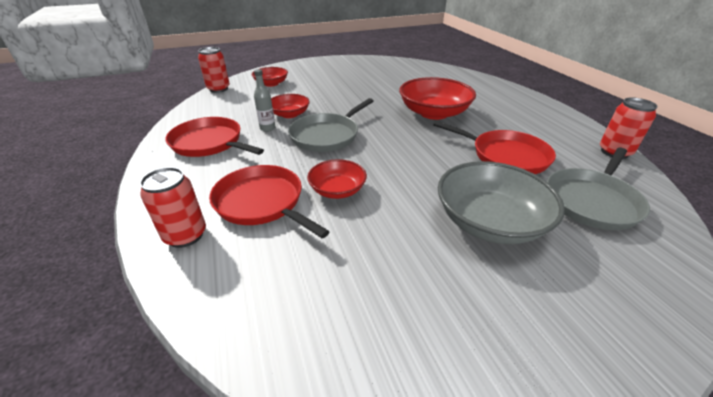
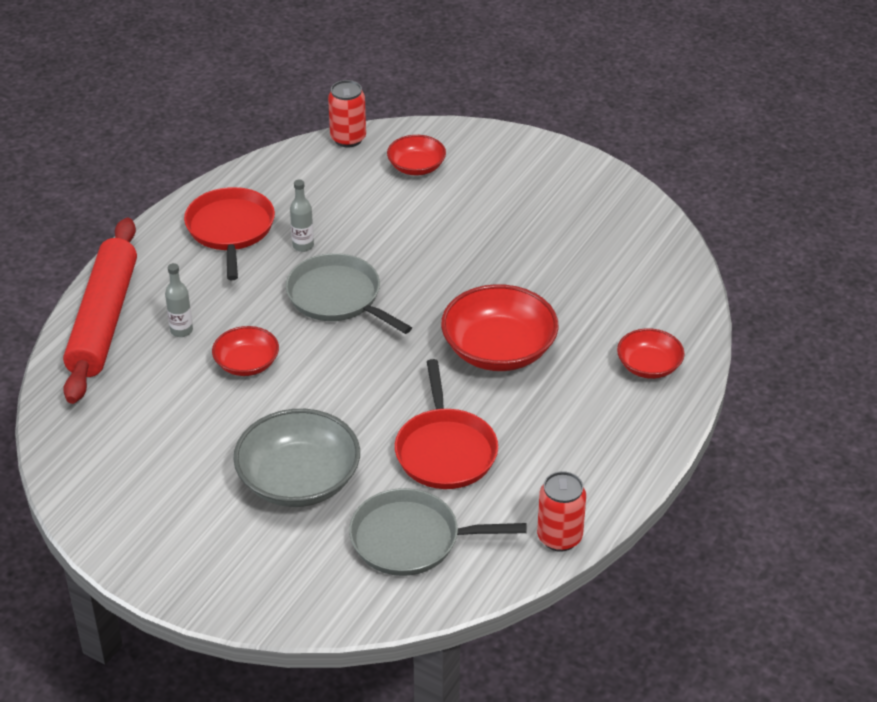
camera: 50 degrees right, 5 degrees up
red can [140,167,206,248] -> red rolling pin [63,218,137,404]
red pan [209,165,330,238] -> grey bottle [165,263,193,337]
red bowl [271,94,310,118] -> red bowl moved to [617,328,684,379]
grey pan [288,98,374,152] -> grey pan turned 45 degrees clockwise [286,253,412,334]

